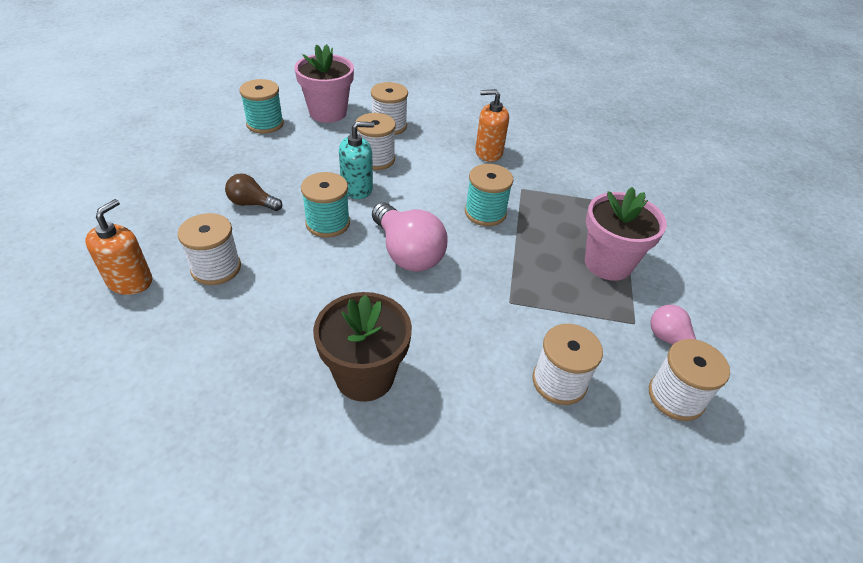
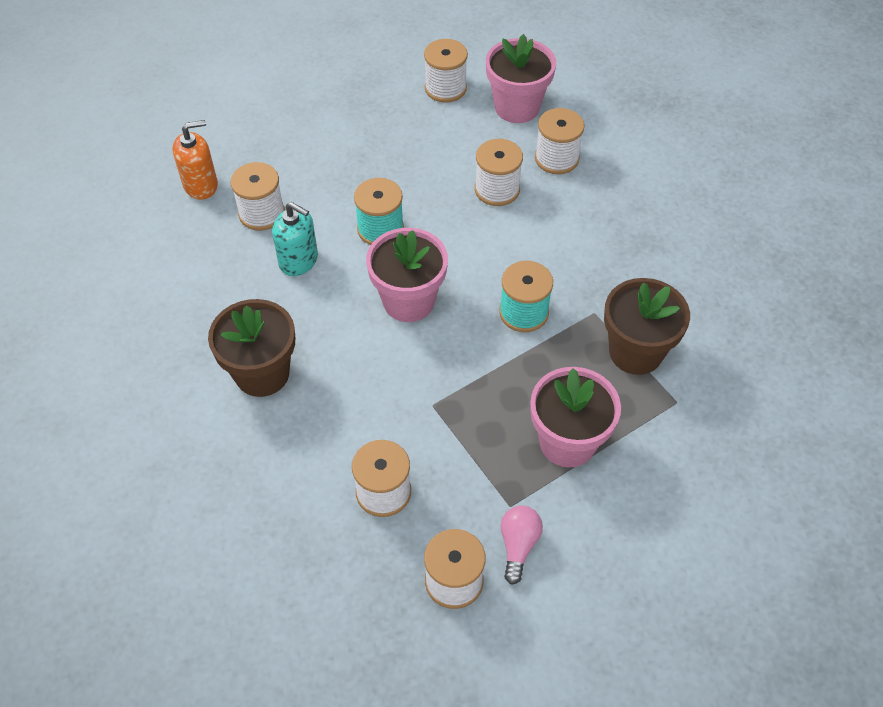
camera: 50 degrees right, 10 degrees up
brown light bulb [225,173,282,211] -> none
turquoise spool [240,79,284,134] -> white spool [424,39,468,103]
turquoise soap dispenser [339,121,374,199] -> turquoise soap dispenser moved to [272,202,318,276]
pink light bulb [372,203,448,272] -> pink flower pot [366,228,448,322]
orange soap dispenser [475,89,509,162] -> none
none -> brown flower pot [604,278,690,375]

